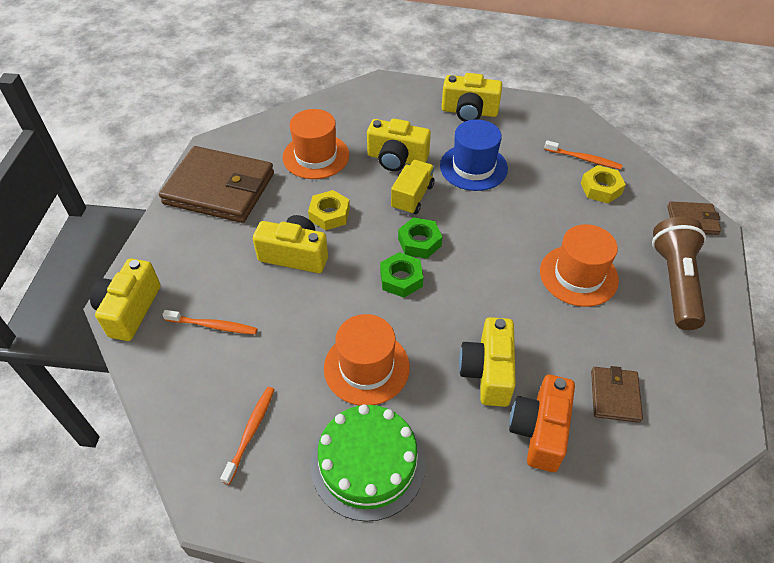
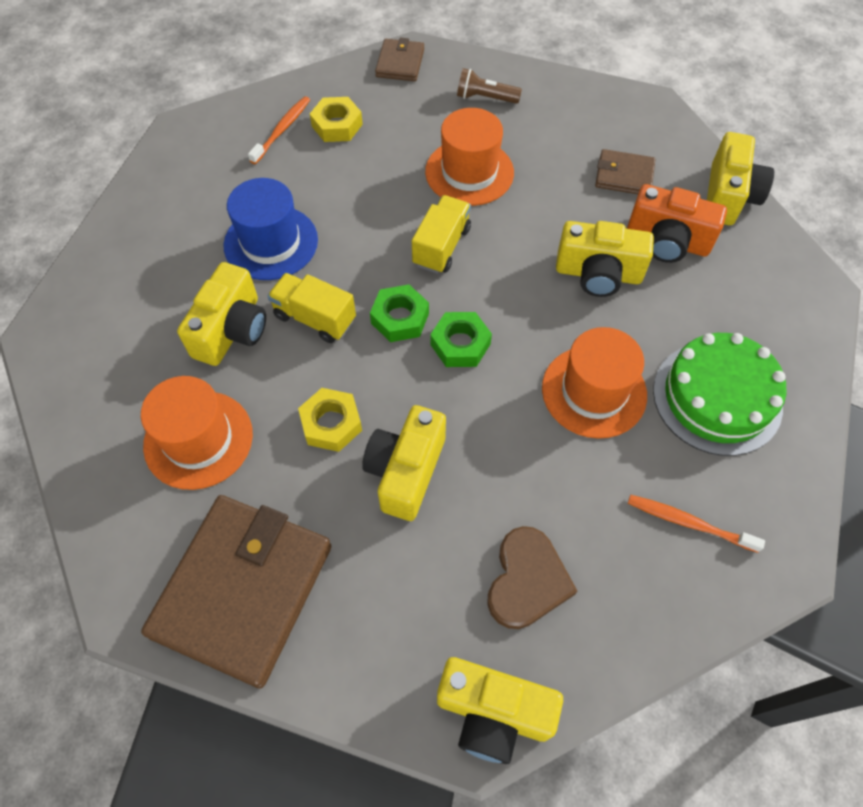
camera: 85 degrees left, 10 degrees up
orange toothbrush [162,310,258,335] -> brown heart [487,526,577,629]
yellow camera [442,73,502,122] -> yellow camera moved to [707,132,774,225]
brown flashlight [652,216,706,330] -> brown flashlight [457,68,522,104], size x0.53
none -> yellow truck [412,195,471,274]

